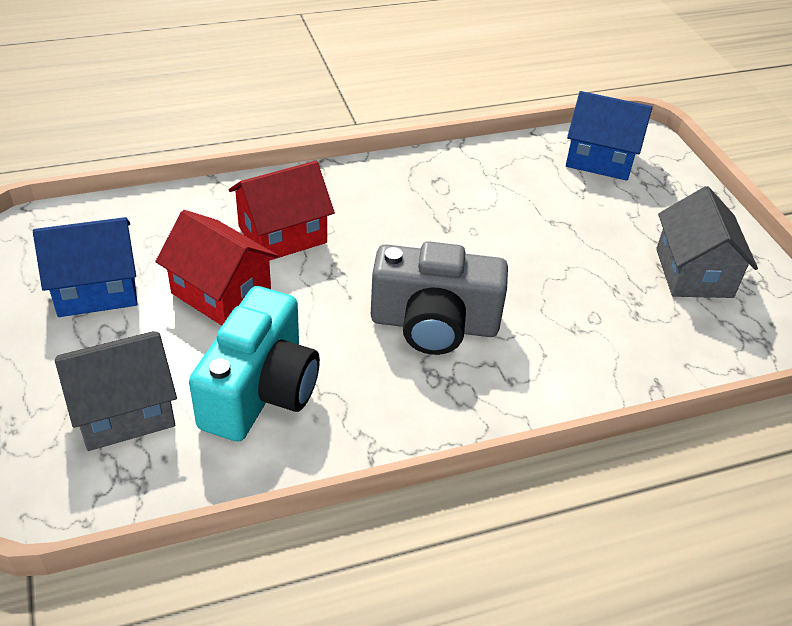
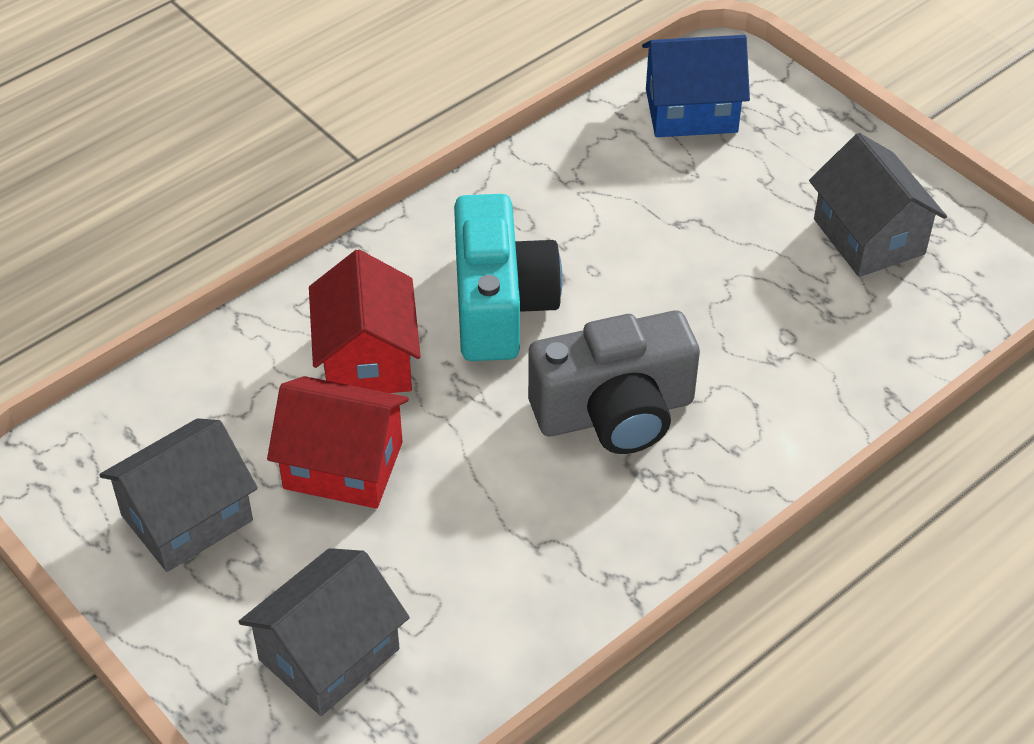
camera: 20 degrees left, 5 degrees up
blue house [33,217,137,317] -> grey house [99,418,258,572]
turquoise camera [189,286,320,442] -> turquoise camera moved to [454,194,563,361]
red house [229,161,335,261] -> red house turned 45 degrees counterclockwise [309,250,421,393]

